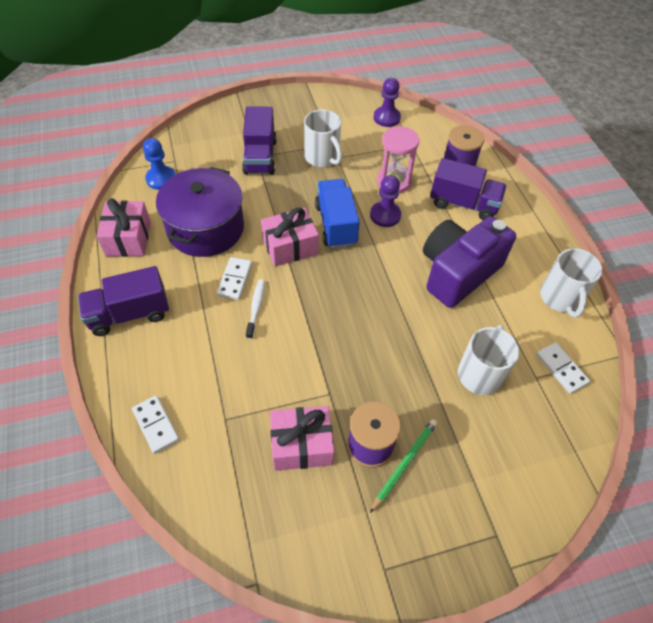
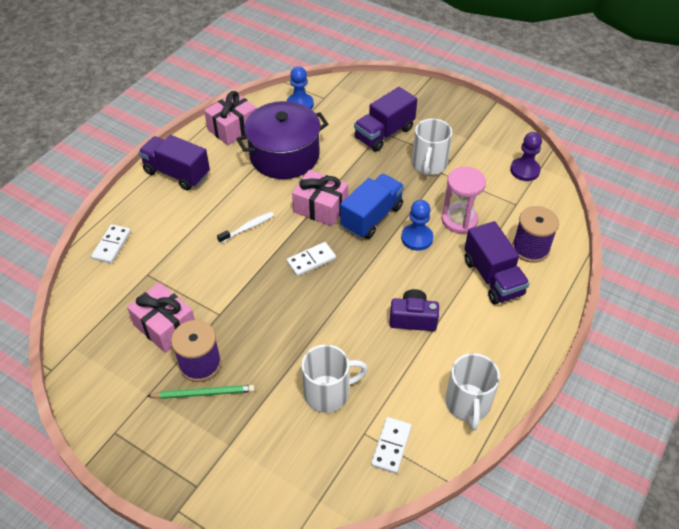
camera: 50 degrees right, 5 degrees down
white domino [217,257,252,300] -> white domino moved to [286,242,336,276]
purple pawn [370,175,401,227] -> blue pawn [401,200,433,251]
purple camera [423,216,516,308] -> purple camera [389,289,439,331], size x0.53
white mug [540,248,603,318] -> white mug turned 45 degrees counterclockwise [445,353,500,431]

